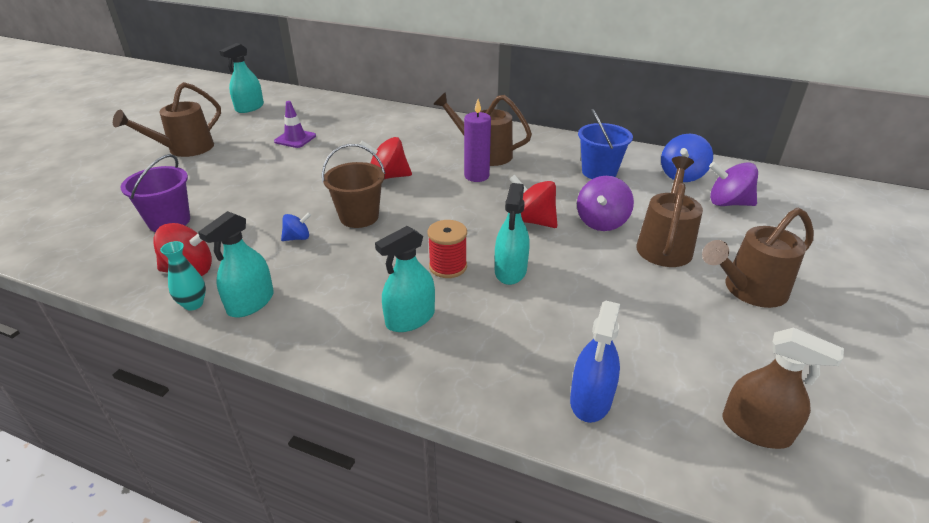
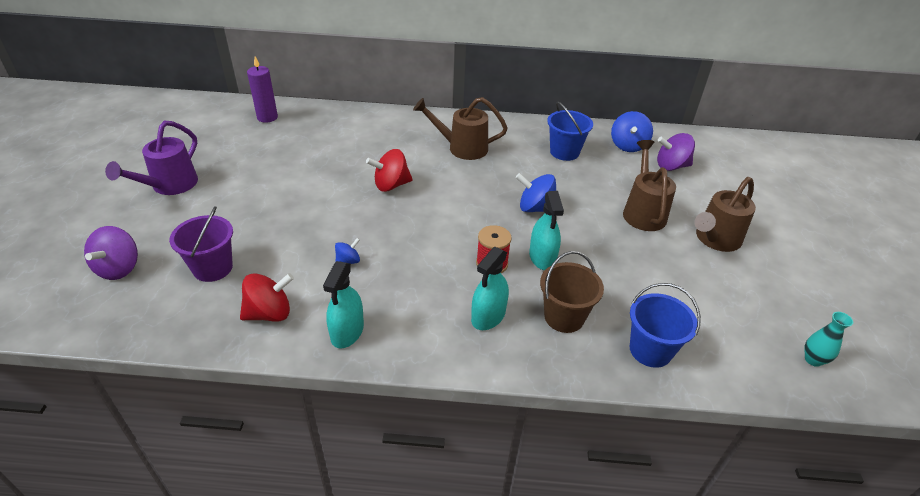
camera: 20 degrees left, 5 degrees up
brown watering can [113,82,221,157] -> purple watering can [105,121,198,195]
turquoise vase [160,241,206,310] -> turquoise vase moved to [804,312,853,367]
turquoise spray bottle [220,43,264,113] -> none
purple traffic cone [274,101,316,148] -> none
brown bucket [322,144,385,228] -> brown bucket moved to [540,251,604,333]
purple candle [464,99,491,182] -> purple candle moved to [247,57,278,123]
red spinning top [509,175,558,228] -> blue spinning top [516,173,556,212]
blue spray bottle [570,300,620,423] -> blue bucket [630,283,701,368]
purple spinning top [577,176,634,231] -> purple spinning top moved to [84,226,138,280]
brown spray bottle [722,328,844,449] -> none

